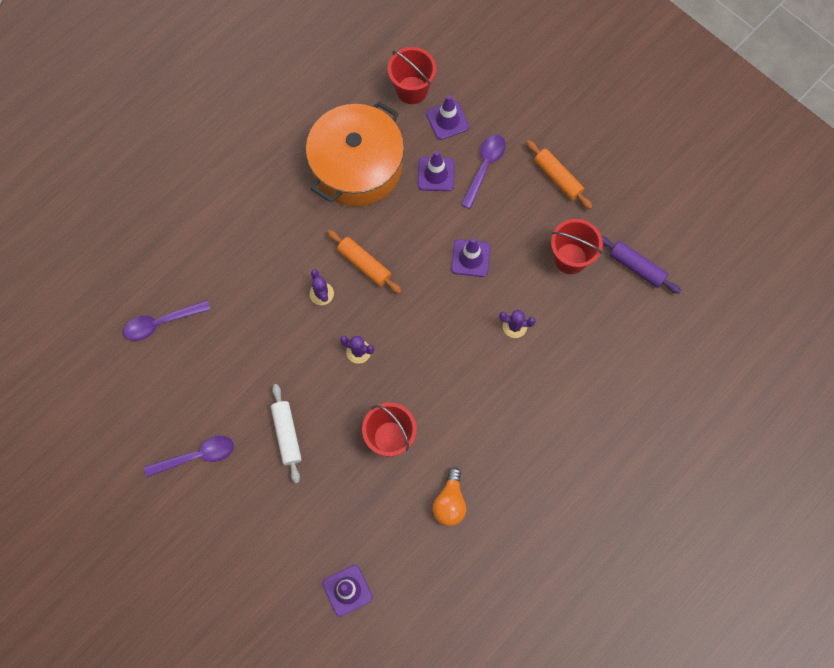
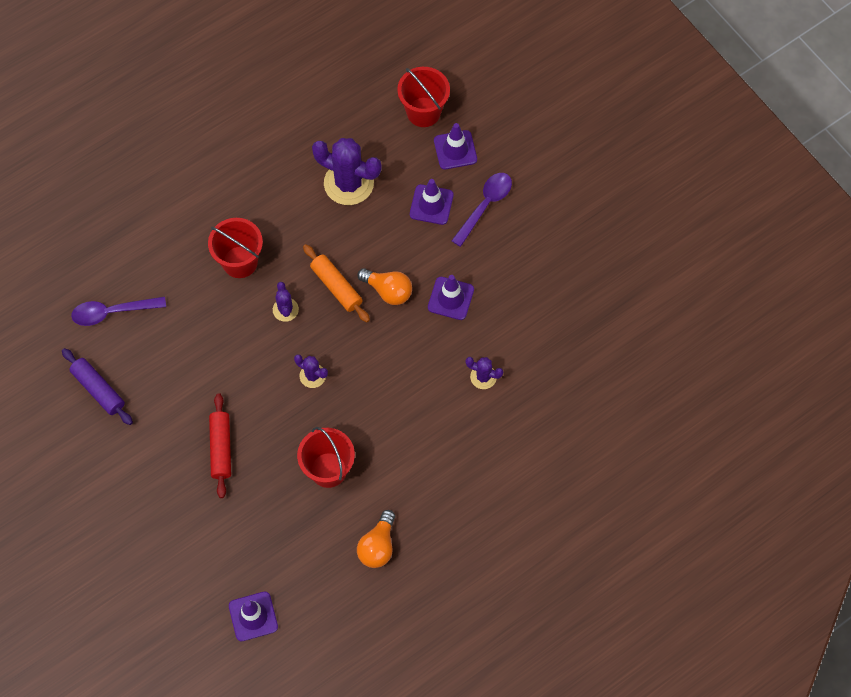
camera: 10 degrees right, 5 degrees down
purple spoon [144,436,234,477] -> none
white rolling pin [271,384,302,484] -> red rolling pin [209,393,231,498]
orange pot [306,101,404,207] -> purple cactus [312,138,382,205]
orange rolling pin [526,140,593,209] -> none
red bucket [551,219,603,274] -> red bucket moved to [208,218,263,278]
purple rolling pin [602,236,681,294] -> purple rolling pin moved to [62,348,133,425]
none -> orange light bulb [357,268,412,305]

